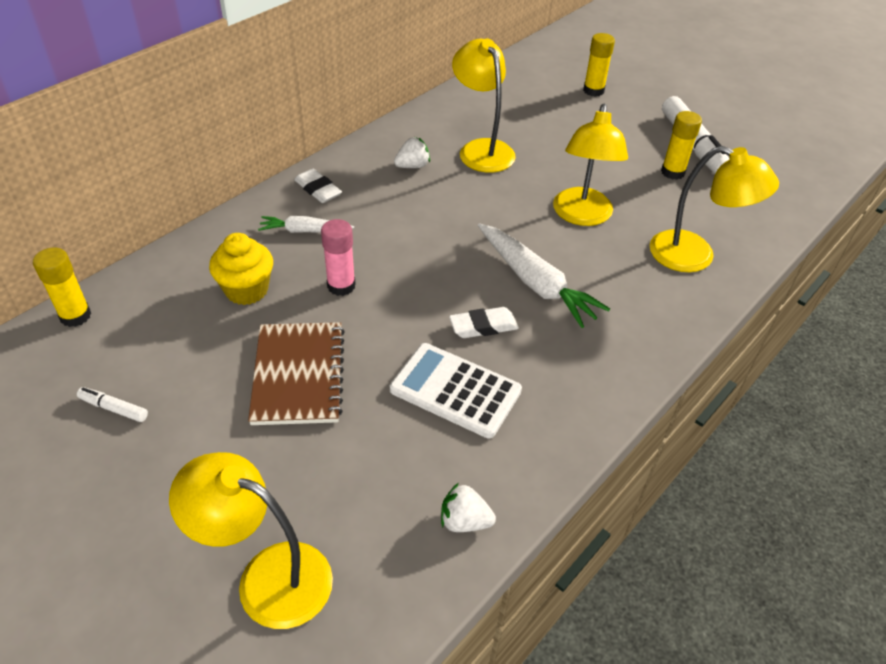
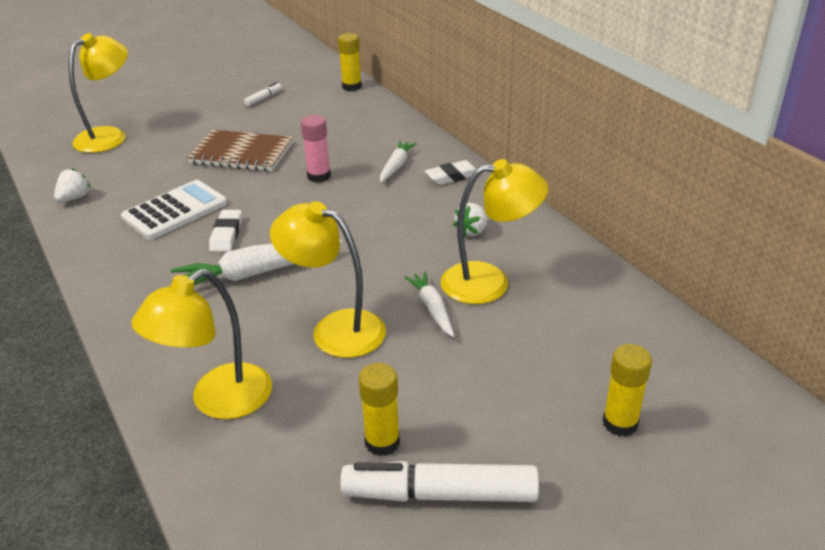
camera: 110 degrees right, 10 degrees down
yellow cupcake [209,233,273,305] -> none
white strawberry [394,137,430,168] -> white strawberry turned 45 degrees clockwise [453,203,487,237]
none -> white carrot [404,271,454,337]

